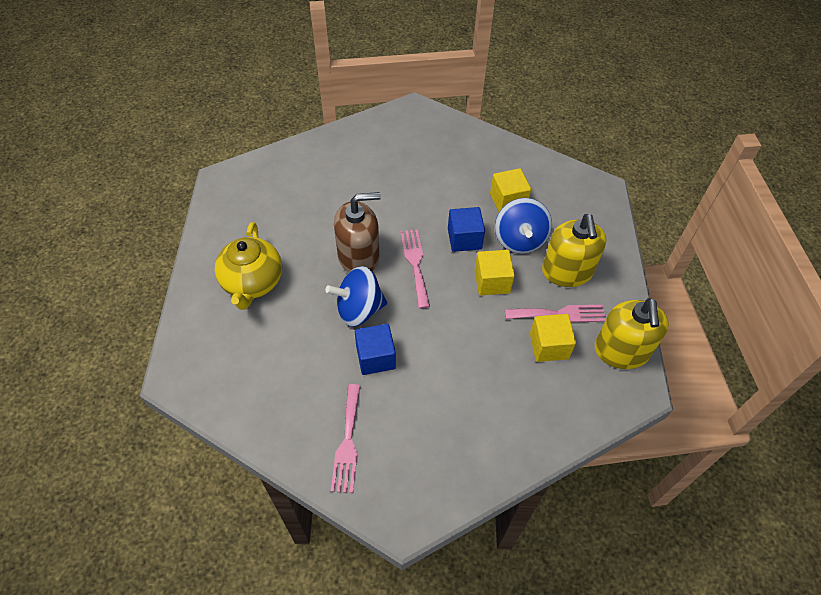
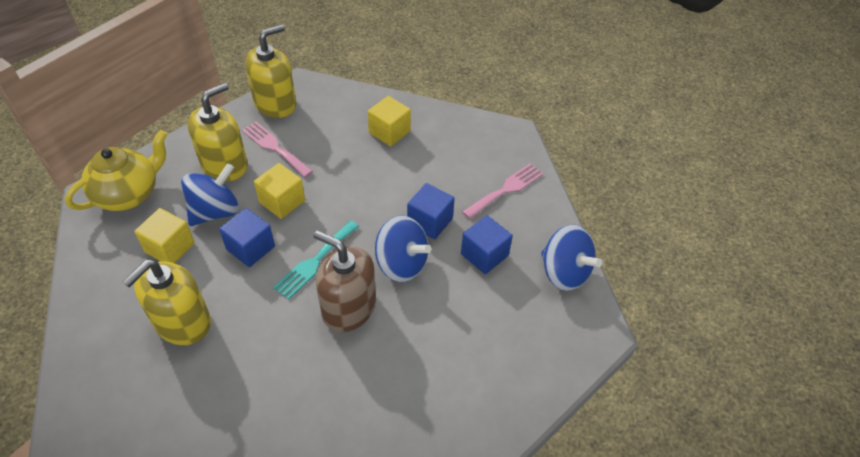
camera: 135 degrees left, 5 degrees down
yellow teapot [215,222,282,310] -> yellow teapot moved to [65,130,167,211]
pink fork [400,229,430,309] -> turquoise fork [273,220,359,300]
yellow cube [530,314,576,362] -> yellow cube moved to [368,96,411,146]
none -> yellow soap dispenser [123,259,211,345]
none -> blue cube [461,215,513,274]
none -> blue spinning top [541,225,602,291]

